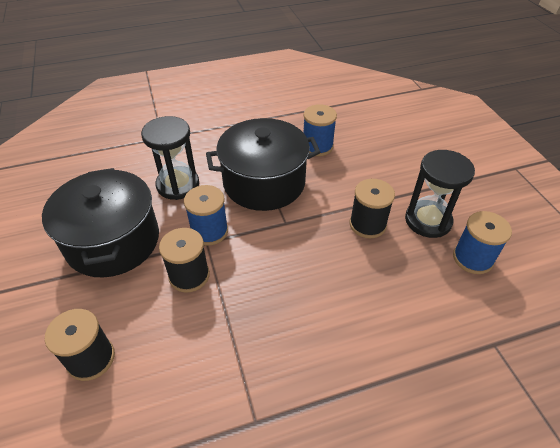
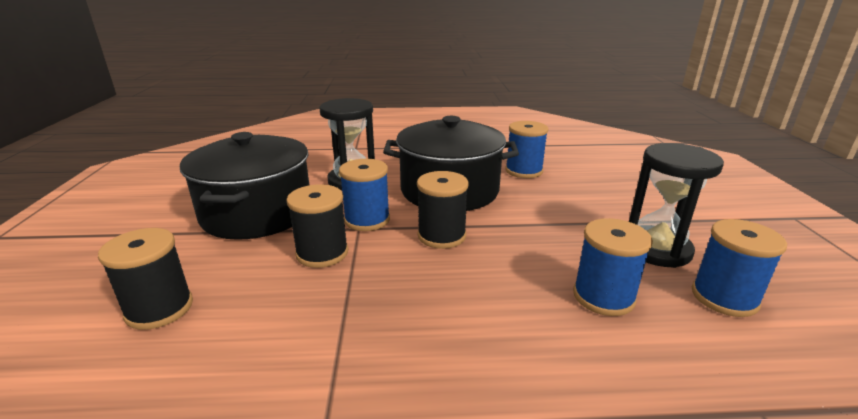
camera: 15 degrees right, 20 degrees down
black spool [350,179,395,238] -> black spool moved to [417,171,469,249]
none -> blue spool [573,218,653,316]

